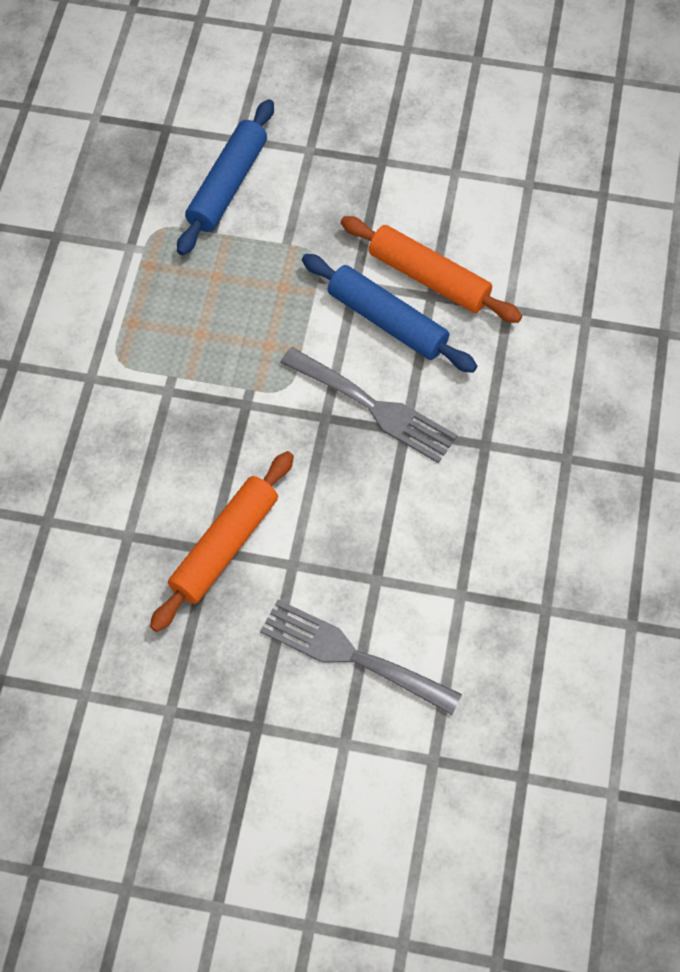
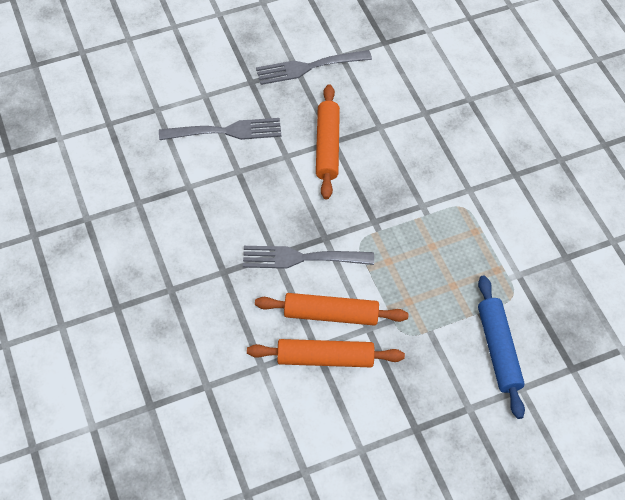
camera: 145 degrees right, 5 degrees down
blue rolling pin [302,254,477,373] -> orange rolling pin [255,293,409,326]
none -> grey fork [256,50,372,85]

